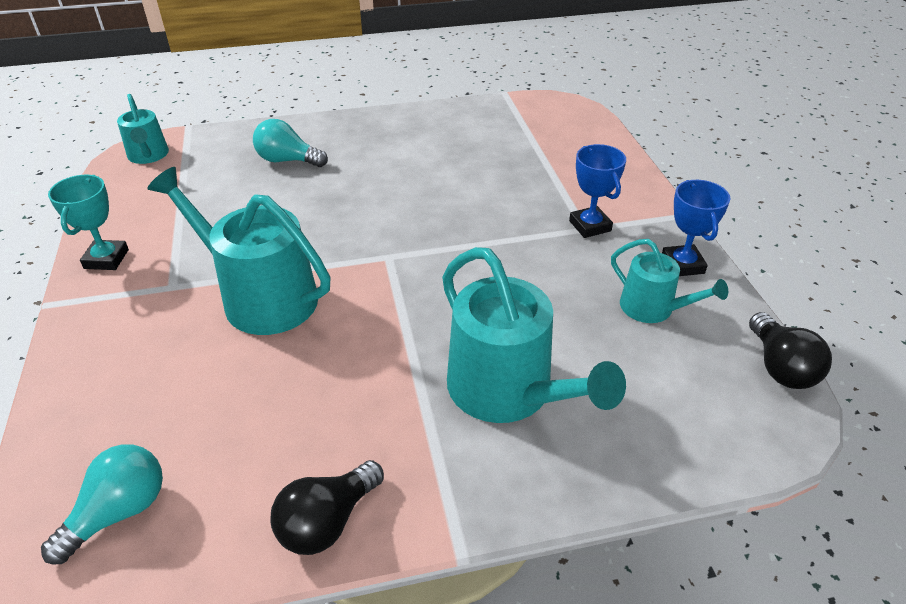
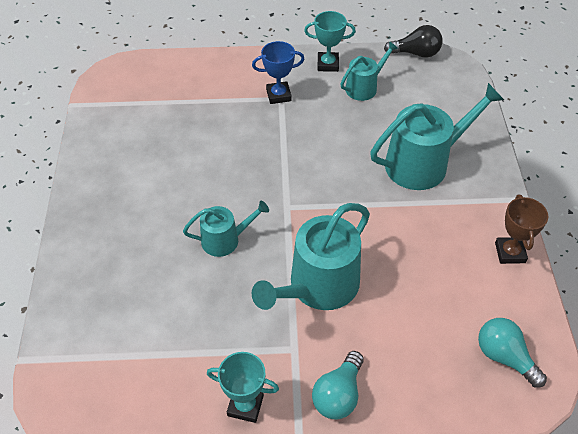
camera: 80 degrees left, 10 degrees up
turquoise watering can [117,94,169,164] -> turquoise watering can moved to [183,201,269,257]
turquoise light bulb [253,119,328,167] -> turquoise light bulb moved to [312,351,364,420]
black light bulb [270,460,384,555] -> brown trophy [495,195,549,264]
blue trophy [662,180,730,276] -> turquoise trophy [304,11,356,72]

